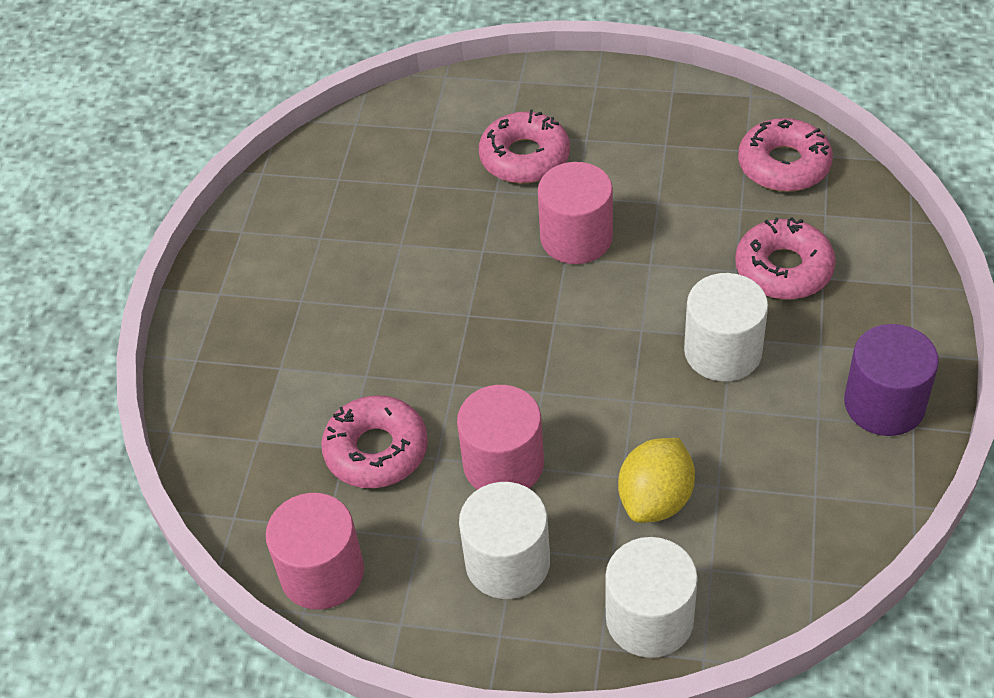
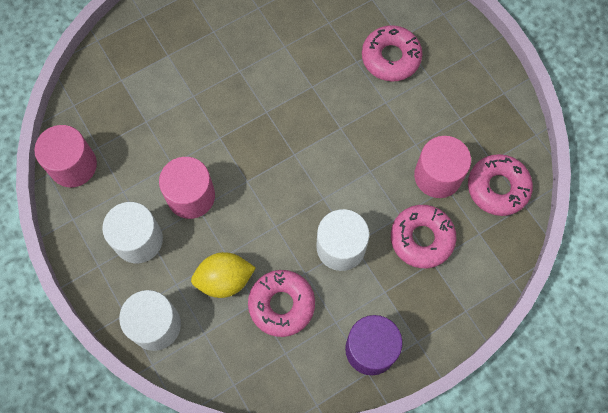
camera: 45 degrees right, 20 degrees up
pink donut [321,395,428,488] -> pink donut moved to [248,270,315,337]
pink cylinder [538,162,613,264] -> pink cylinder moved to [414,136,471,198]

